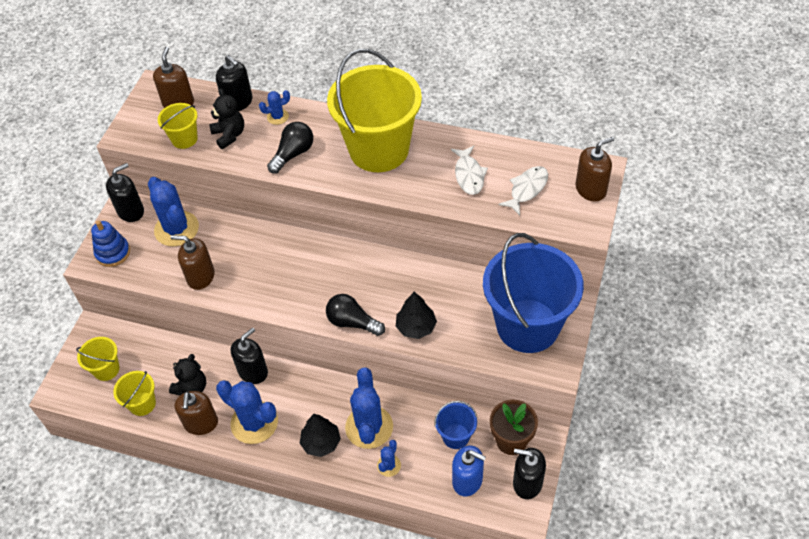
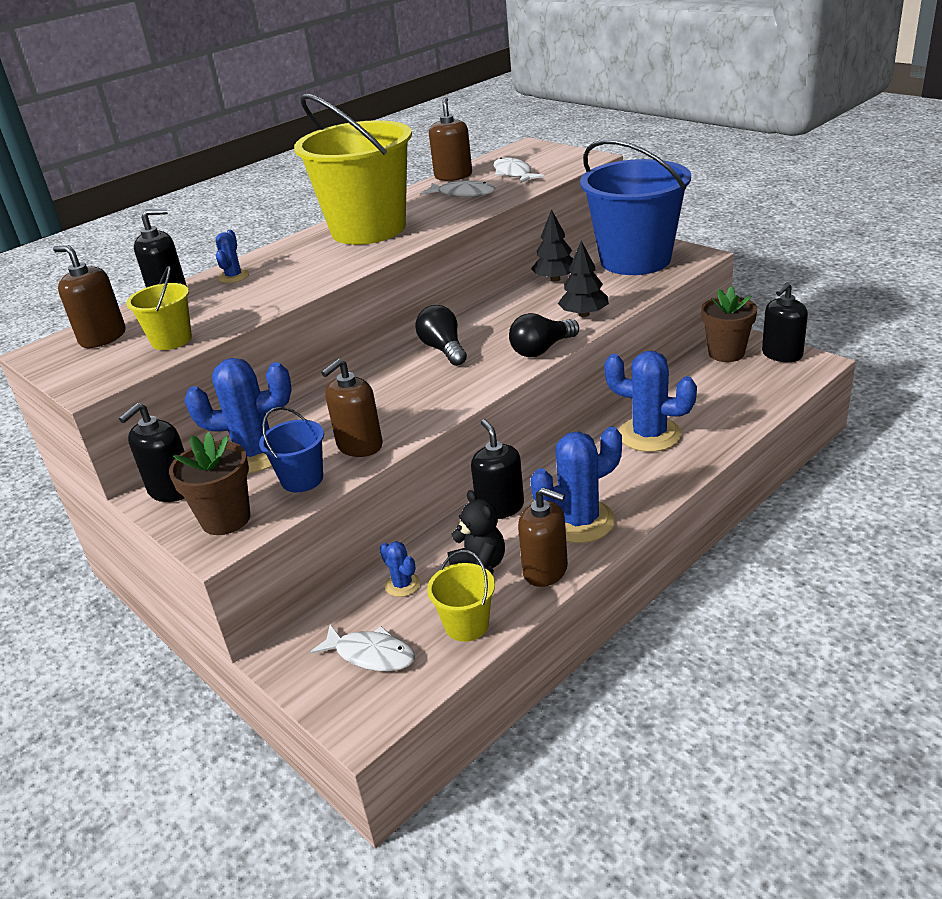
camera: 60 degrees left, 20 degrees down
yellow bucket [76,337,120,381] -> white fish [310,624,415,671]
blue stacking toy [91,220,130,267] -> brown flower pot [169,432,250,535]
black soap dispenser [106,163,144,222] -> black soap dispenser turned 135 degrees counterclockwise [119,403,185,502]
black teddy bear [209,88,244,149] -> none
black light bulb [267,122,313,174] -> black light bulb moved to [415,305,467,366]
black tree [300,414,341,457] -> black tree moved to [531,209,573,282]
blue cactus [377,440,401,477] -> blue cactus moved to [380,541,420,597]
blue bucket [434,401,477,449] -> blue bucket moved to [259,407,324,492]
blue soap dispenser [452,446,486,496] -> none
brown soap dispenser [575,137,614,202] -> brown soap dispenser moved to [429,97,472,181]

